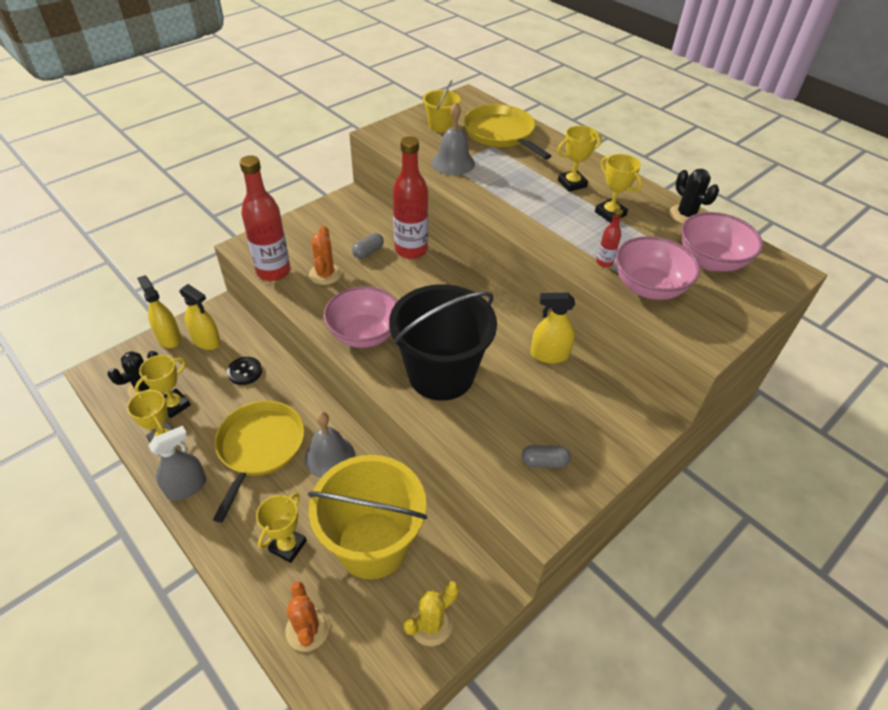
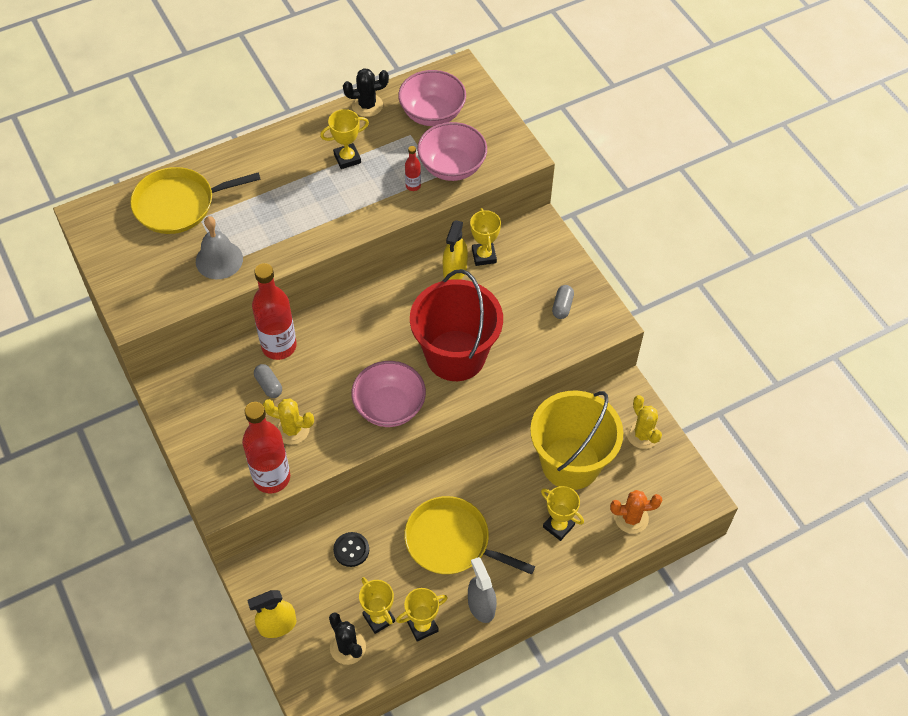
camera: 75 degrees left, 10 degrees up
yellow spray bottle [179,284,221,350] -> none
grey bell [305,412,355,478] -> none
orange cactus [309,226,342,285] -> yellow cactus [263,398,314,445]
black bucket [389,284,497,401] -> red bucket [410,269,503,381]
yellow bucket [423,80,461,132] -> none
yellow trophy [557,126,602,192] -> yellow trophy moved to [470,208,501,266]

